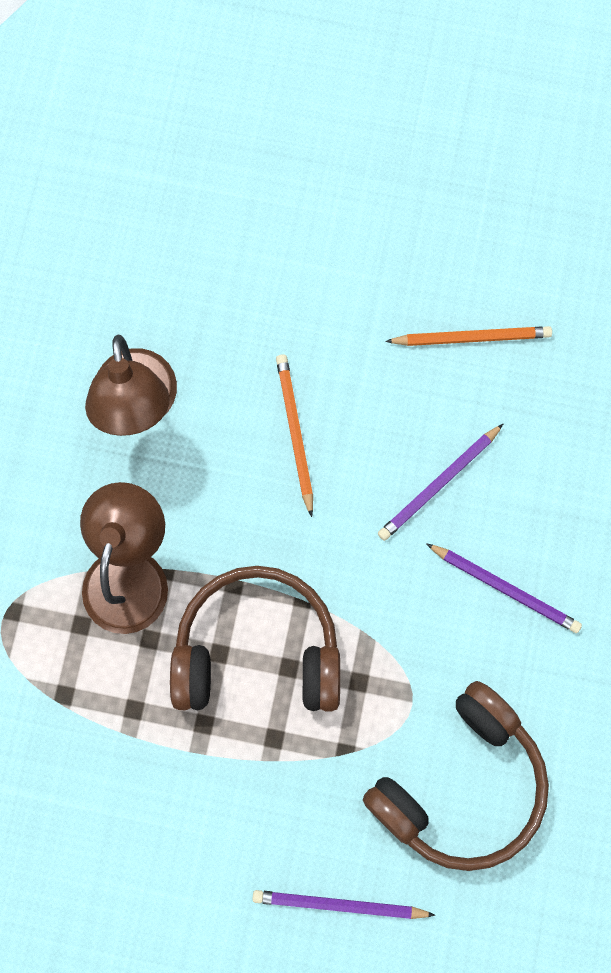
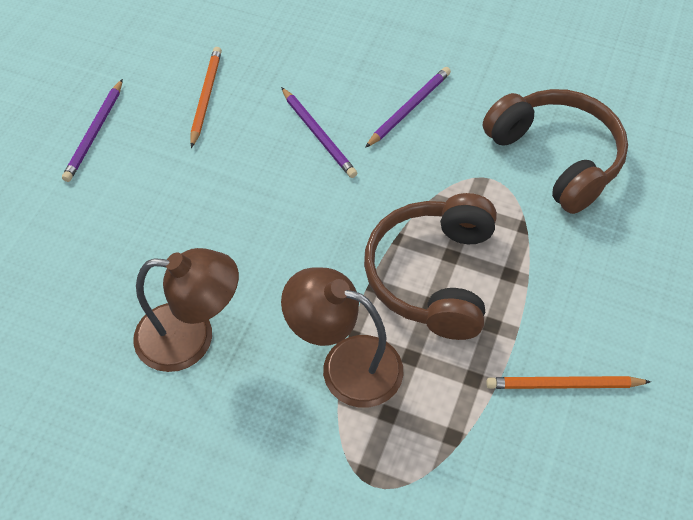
camera: 80 degrees left, 20 degrees down
purple pencil [252,890,435,919] -> purple pencil moved to [62,79,123,182]
orange pencil [276,354,313,517] -> orange pencil moved to [486,376,651,389]

